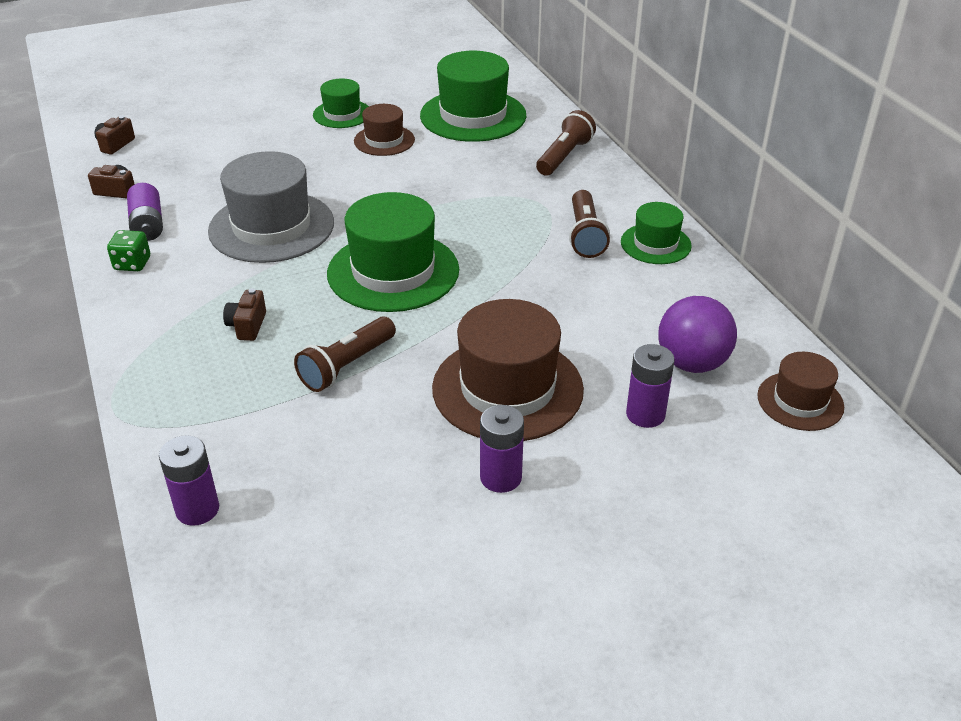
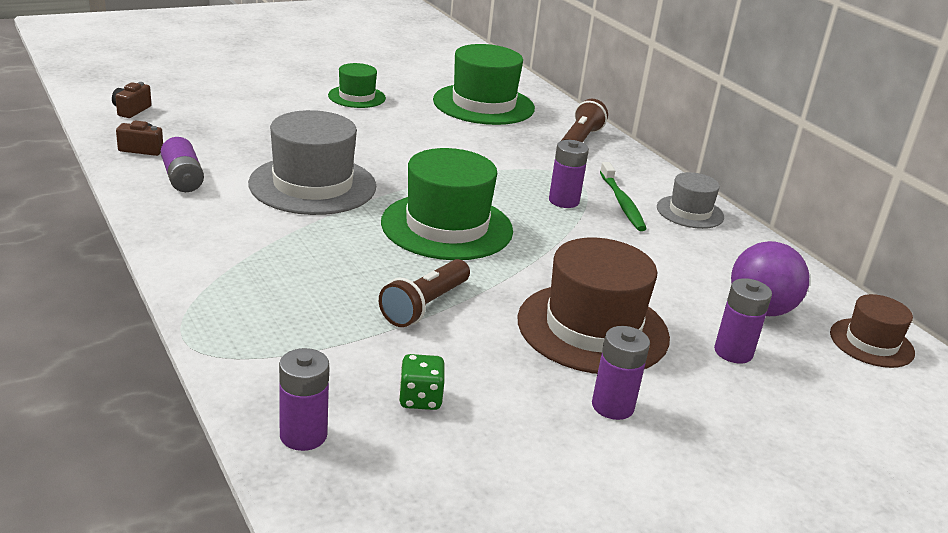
camera: 10 degrees left, 10 degrees down
green dice [107,230,150,271] -> green dice moved to [399,354,445,410]
brown camera [223,288,266,341] -> none
brown hat [354,104,415,156] -> none
brown flashlight [569,190,610,258] -> green toothbrush [600,162,647,231]
green hat [621,202,692,264] -> grey hat [657,172,724,229]
none -> purple battery [549,140,589,208]

